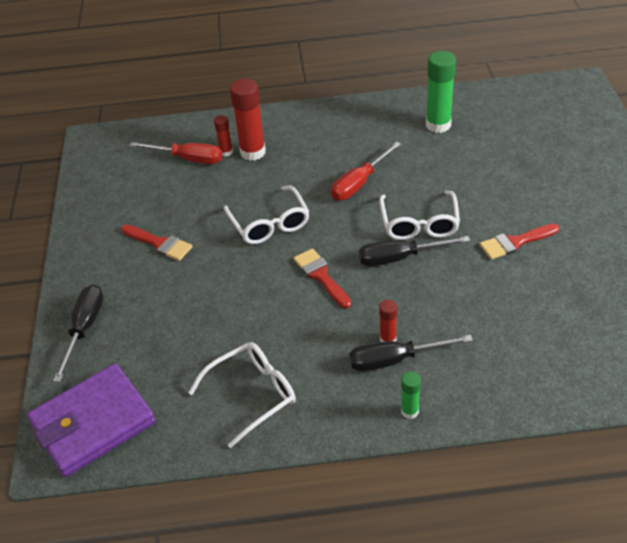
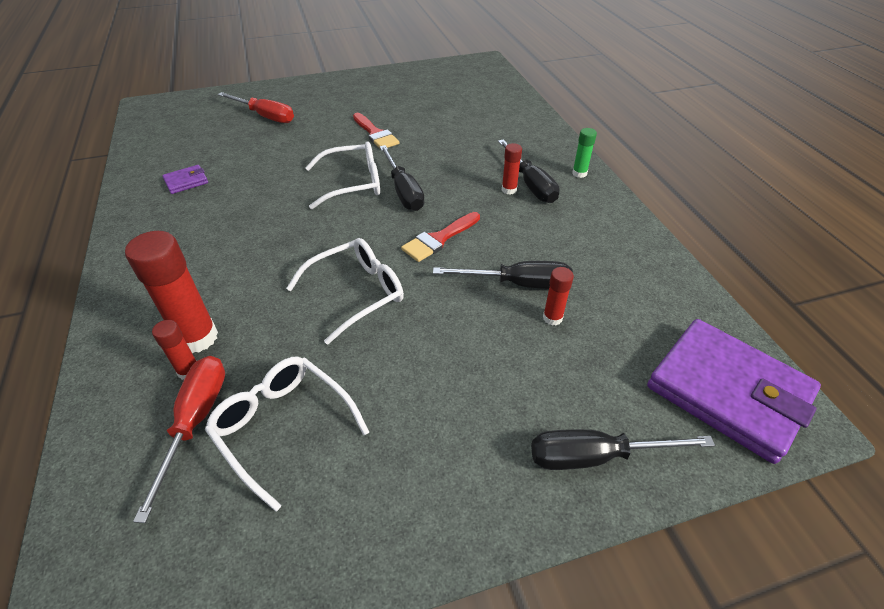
camera: 105 degrees left, 0 degrees up
red brush [121,225,193,261] -> none
white glasses [188,342,296,448] -> white glasses moved to [205,357,369,512]
red screwdriver [331,141,401,200] -> red screwdriver moved to [218,92,294,123]
green glue stick [426,51,456,133] -> purple wallet [162,165,208,194]
none -> black screwdriver [433,261,573,289]
none -> red glue stick [543,267,574,326]

